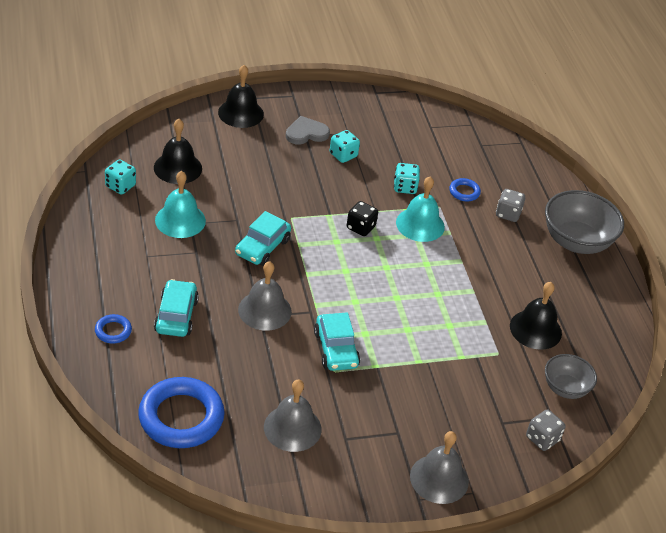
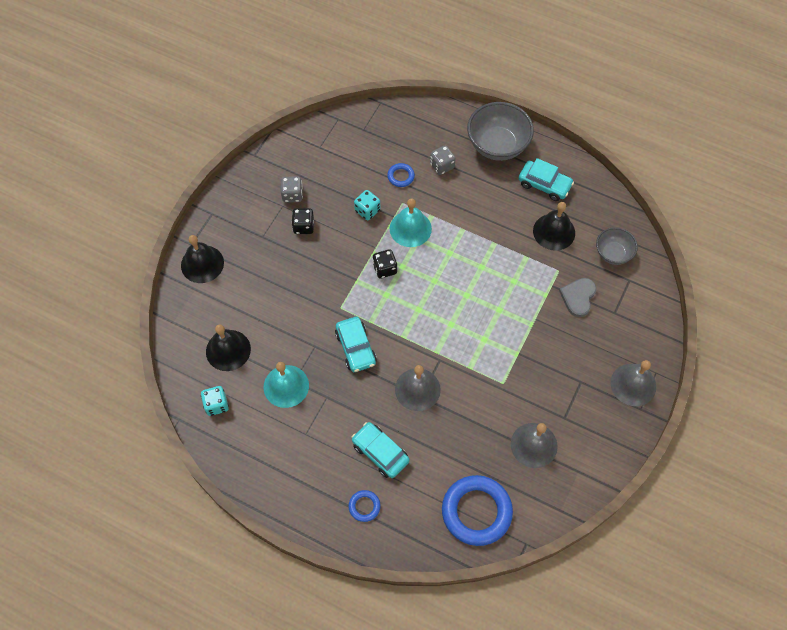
camera: 45 degrees left, 20 degrees up
grey heart [286,116,330,144] -> grey heart moved to [559,278,596,317]
turquoise car [314,312,360,371] -> turquoise car moved to [519,158,574,201]
turquoise dice [330,130,360,163] -> black dice [291,208,314,234]
grey dice [526,409,565,451] -> grey dice moved to [281,176,303,202]

